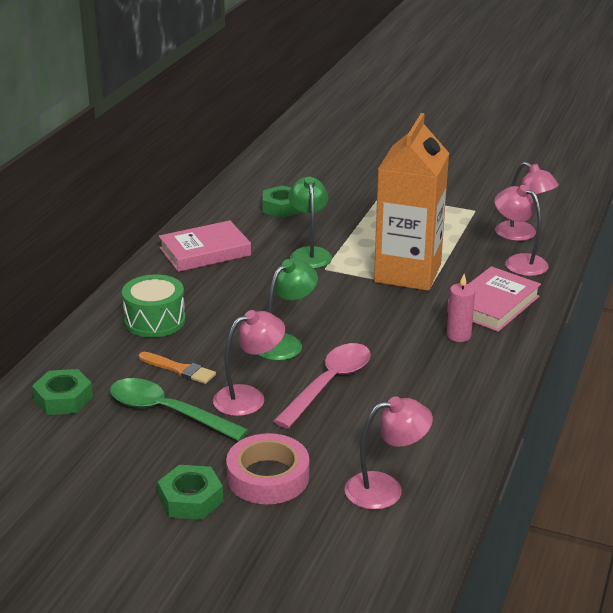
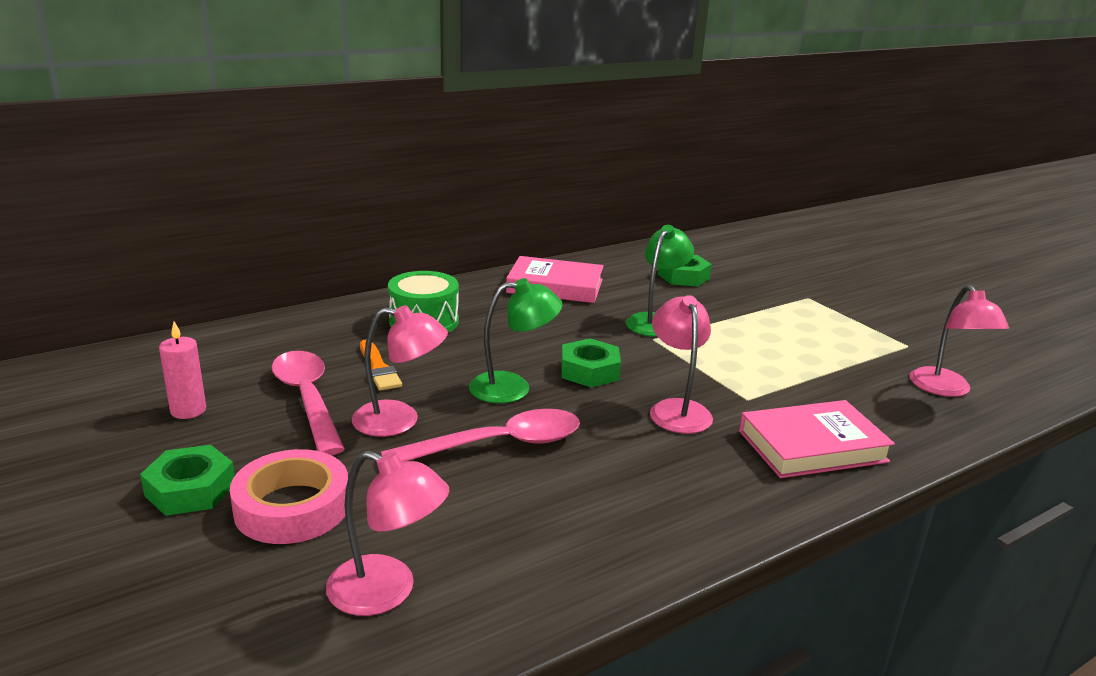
camera: 35 degrees right, 5 degrees down
green nut [32,369,93,415] -> green nut moved to [561,338,621,387]
green spoon [110,378,249,441] -> pink spoon [272,351,345,455]
orange carton [374,113,449,291] -> none
pink candle [447,274,475,342] -> pink candle moved to [159,321,206,419]
pink lamp [494,185,549,276] -> pink lamp moved to [650,295,713,434]

